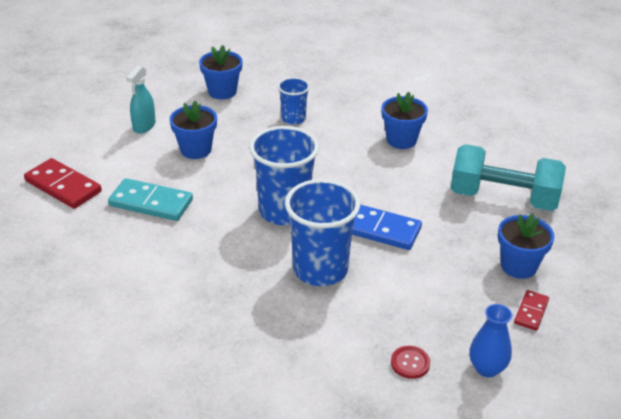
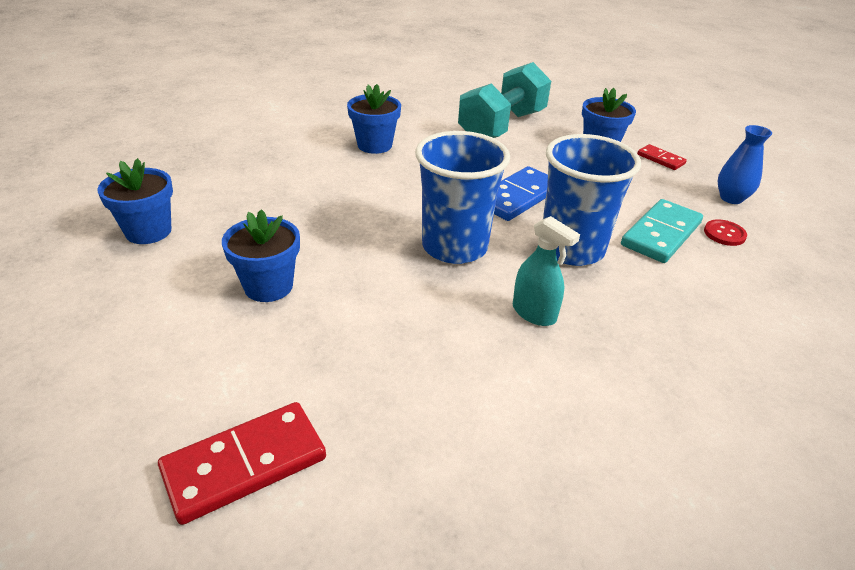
camera: 70 degrees left, 0 degrees up
turquoise domino [108,178,193,221] -> turquoise domino moved to [621,199,703,263]
turquoise spray bottle [126,66,156,133] -> turquoise spray bottle moved to [513,216,580,326]
blue cup [278,77,310,125] -> none

